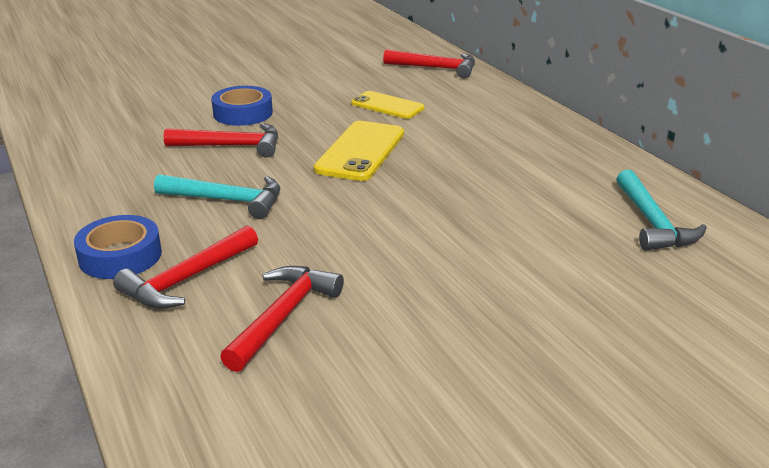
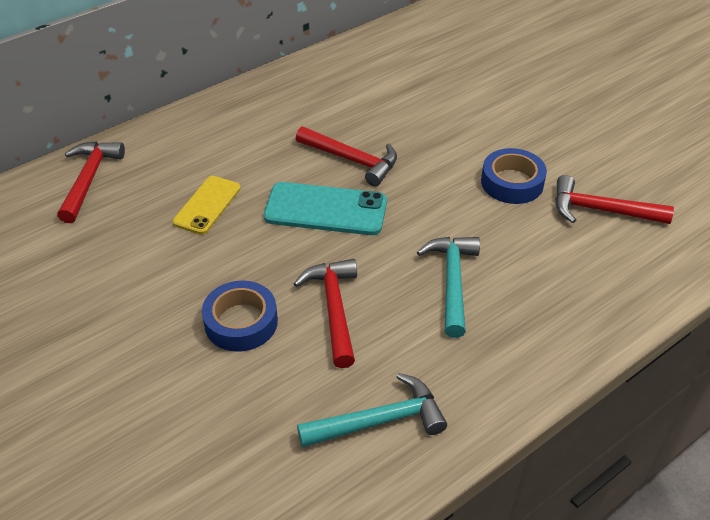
camera: 100 degrees left, 15 degrees up
blue tape [74,215,162,279] -> blue tape moved to [481,148,547,204]
red hammer [113,225,258,309] -> red hammer moved to [296,126,397,186]
yellow phone [314,121,404,181] -> turquoise phone [264,182,387,235]
turquoise hammer [616,170,707,251] -> turquoise hammer moved to [297,373,447,448]

